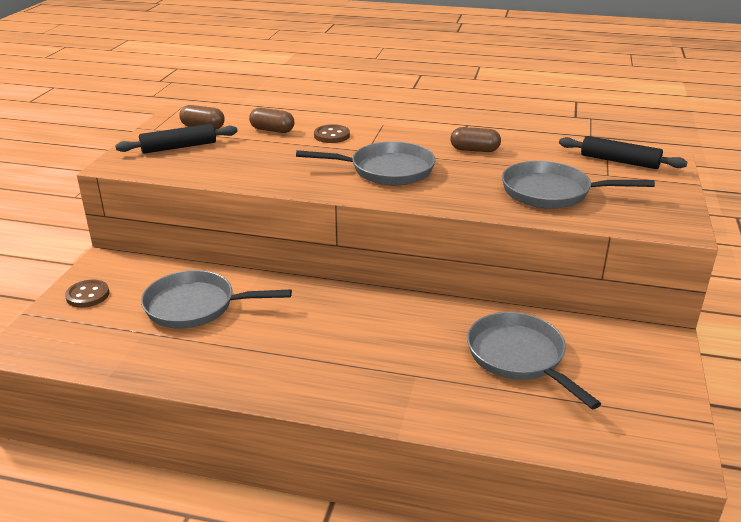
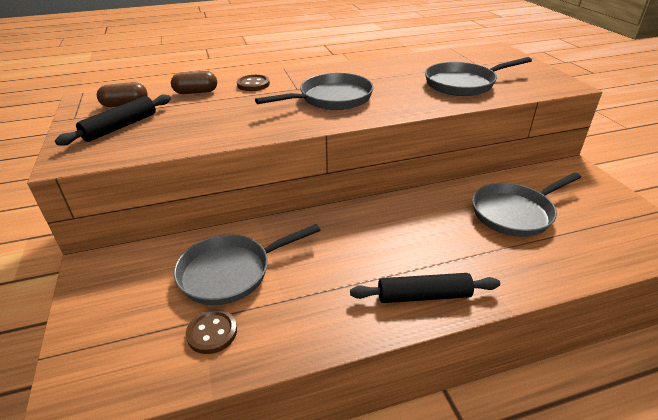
camera: 30 degrees left, 5 degrees up
brown button [65,279,109,308] -> brown button moved to [186,309,237,354]
brown capsule [450,127,501,152] -> none
grey pan [467,312,601,409] -> grey pan turned 60 degrees counterclockwise [472,172,581,237]
black rolling pin [559,136,687,169] -> black rolling pin moved to [350,273,500,303]

